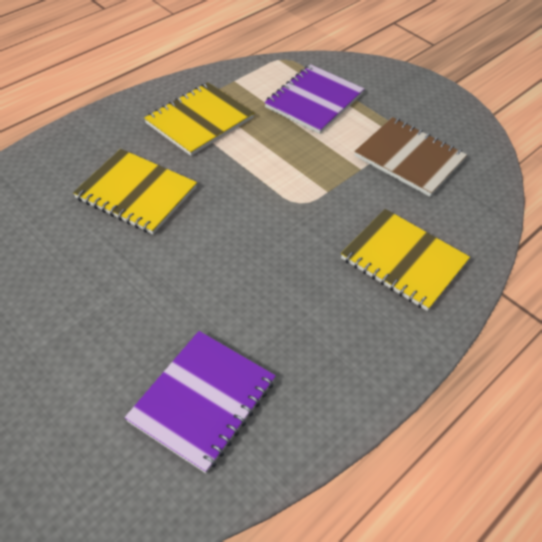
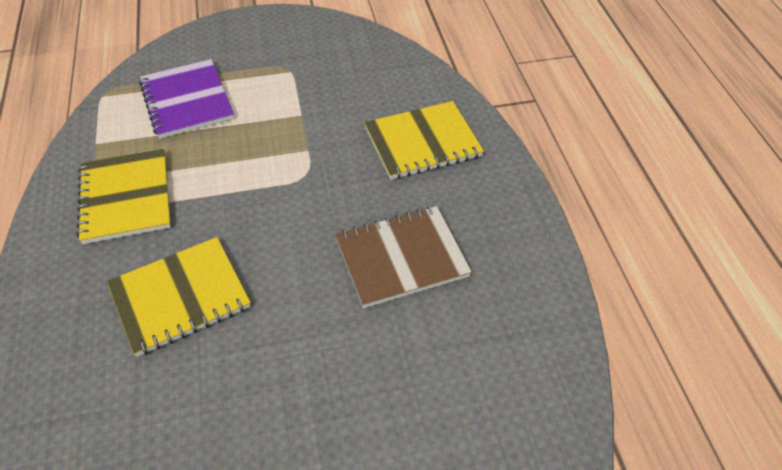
camera: 55 degrees left, 0 degrees up
purple notebook [125,331,276,473] -> none
brown notebook [355,117,467,197] -> brown notebook moved to [335,206,472,308]

